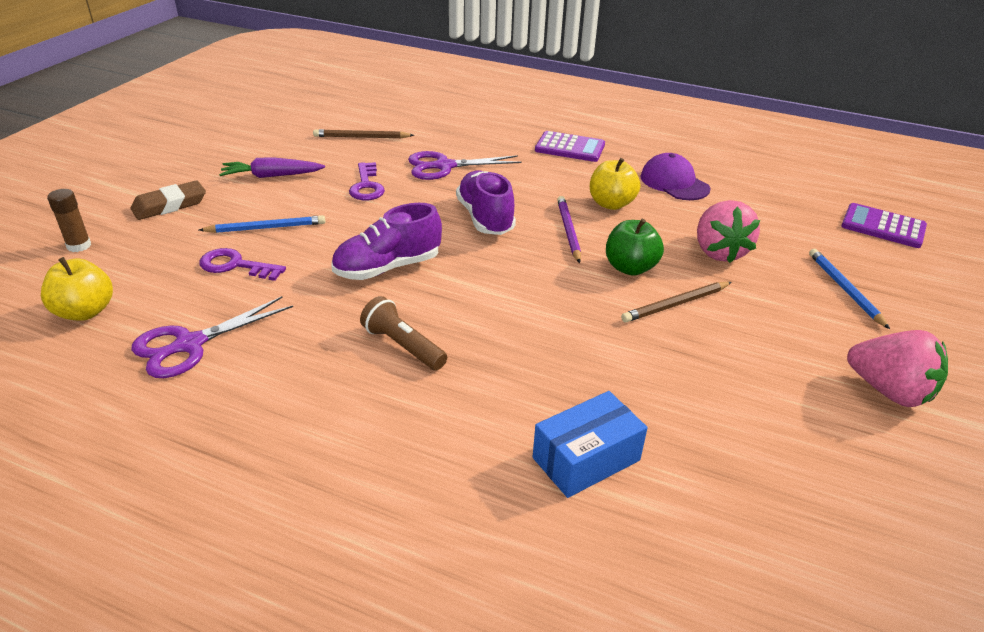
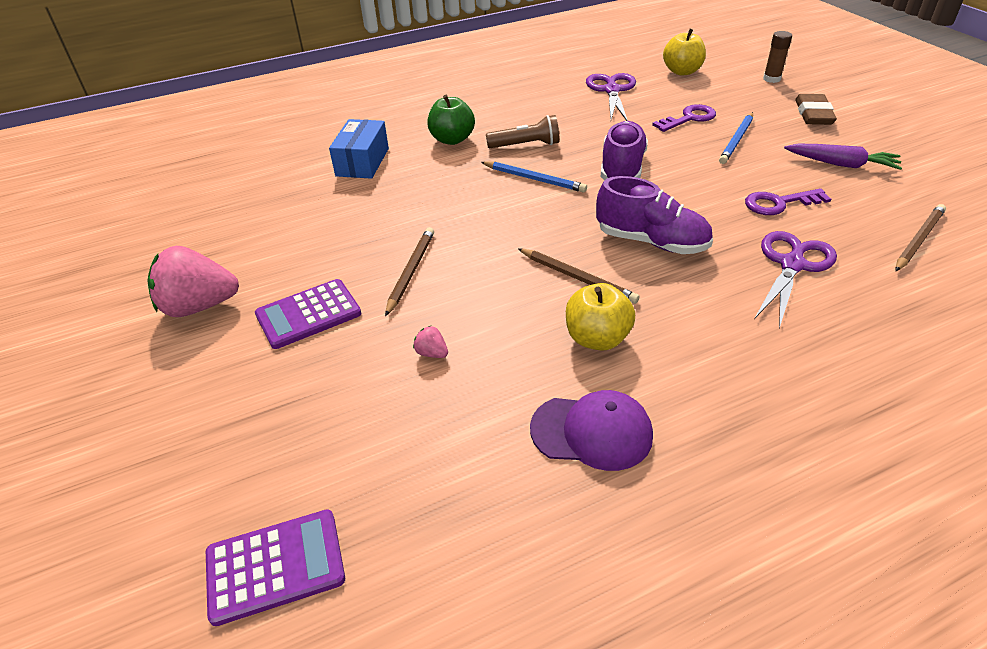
camera: 135 degrees right, 5 degrees up
purple carrot [219,157,325,178] -> purple carrot turned 75 degrees clockwise [784,144,902,170]
purple key [349,162,385,200] -> purple key turned 45 degrees counterclockwise [745,188,831,215]
purple calculator [535,131,605,162] -> purple calculator moved to [255,279,361,349]
purple pencil [557,196,581,263] -> brown pencil [518,248,639,304]
green apple [606,219,664,276] -> green apple moved to [427,95,475,145]
pink strawberry [697,200,760,263] -> pink strawberry [413,326,448,358], size x0.41
blue pencil [809,249,890,329] -> blue pencil moved to [481,161,587,193]

